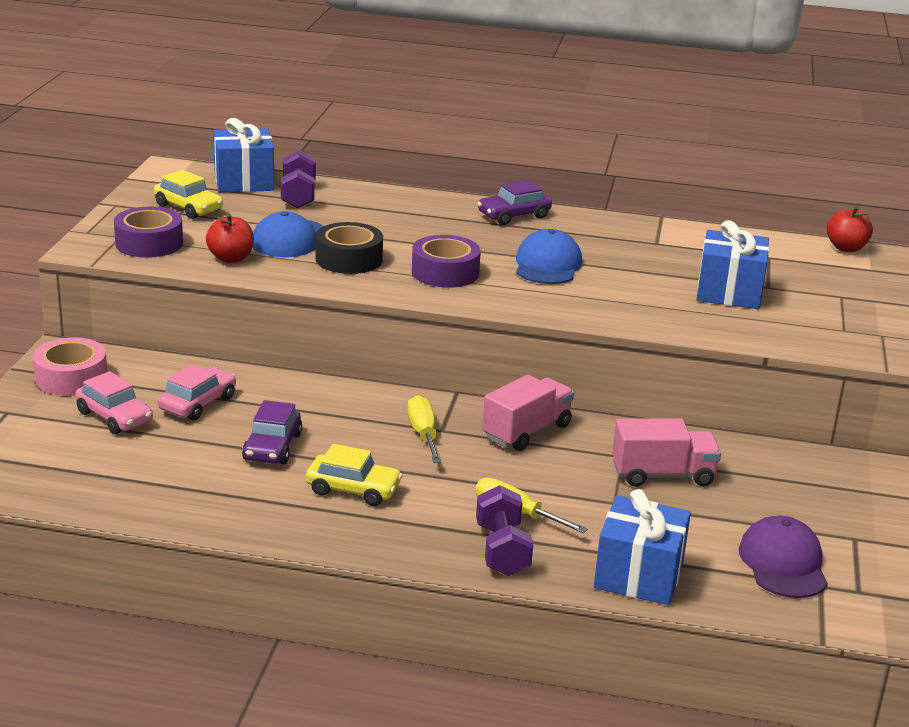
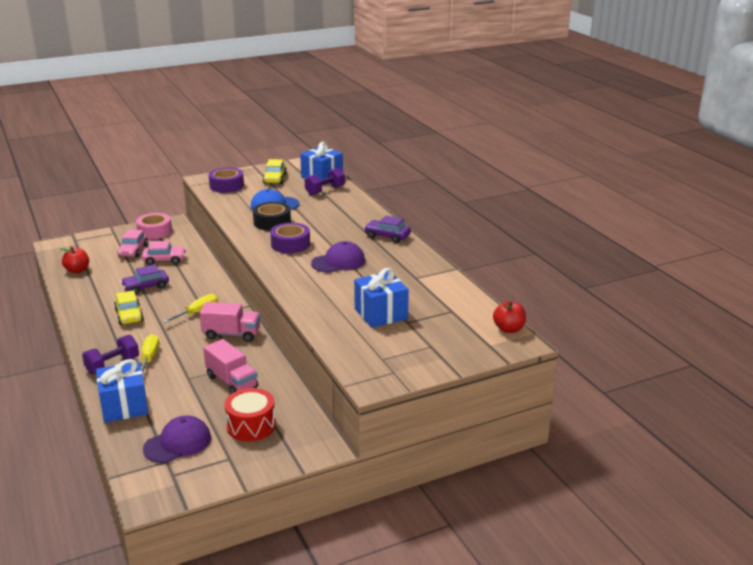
camera: 55 degrees right, 0 degrees up
red apple [206,214,254,263] -> red apple moved to [60,246,89,273]
blue cap [516,229,582,284] -> purple cap [311,241,365,273]
none -> red drum [224,388,276,442]

